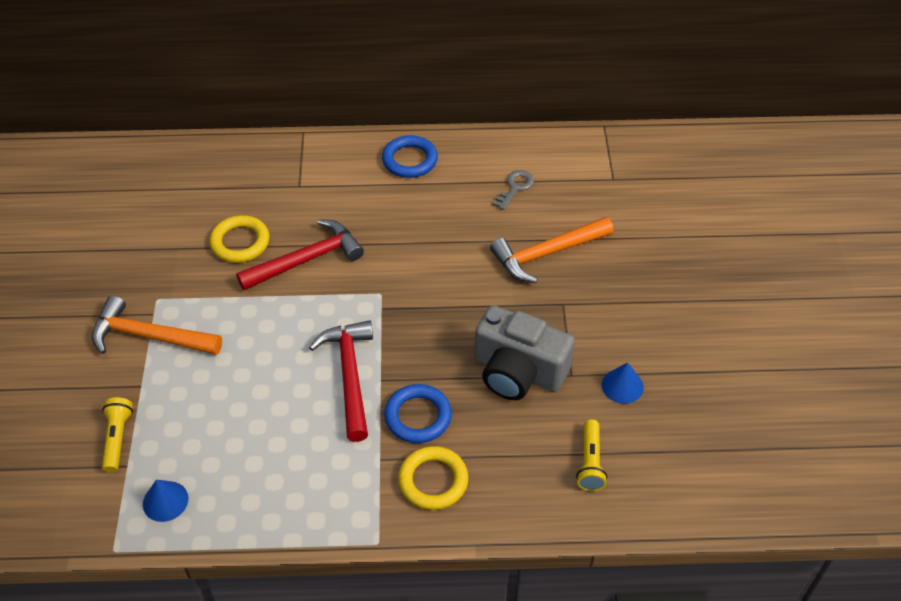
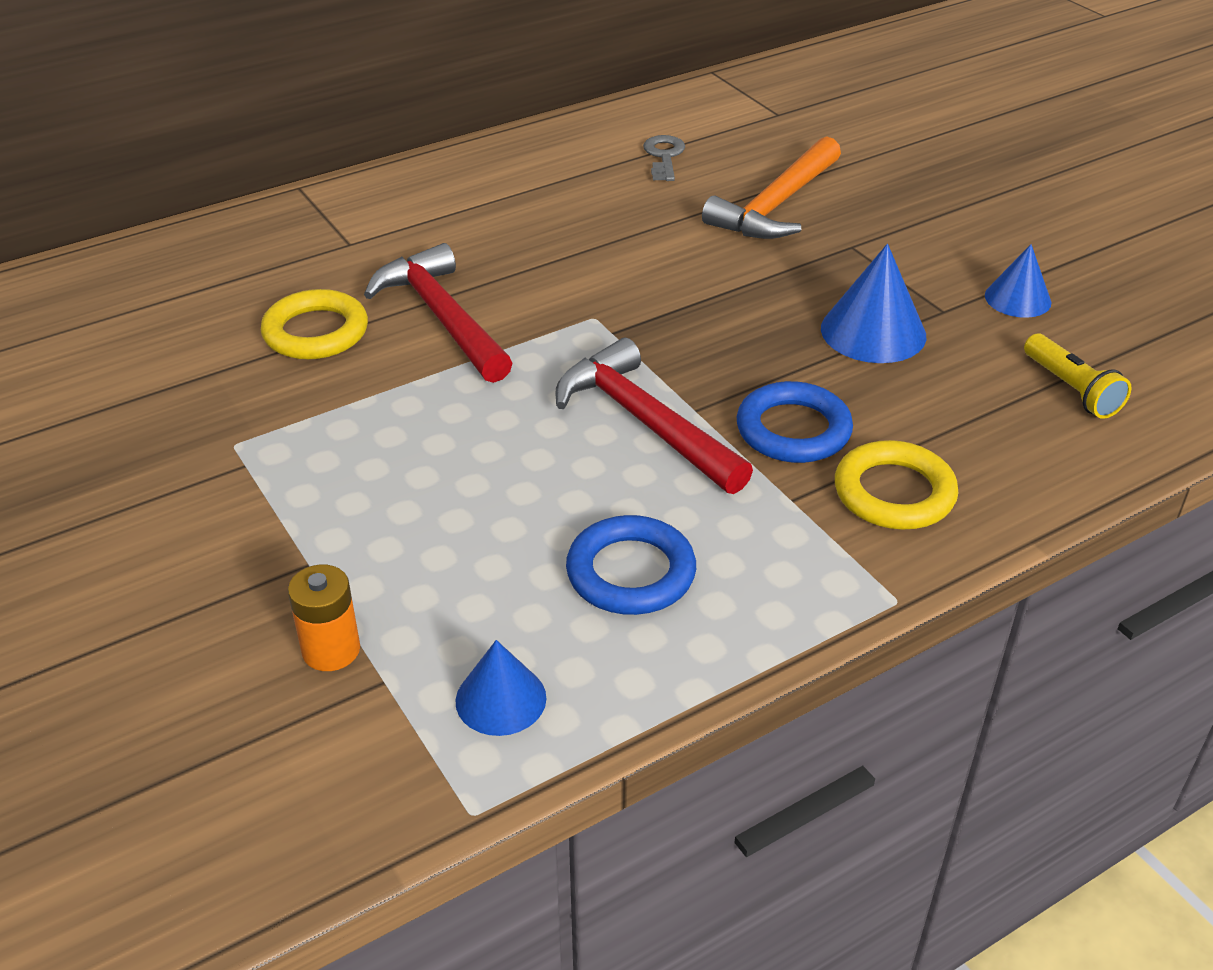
camera: 30 degrees left, 10 degrees down
orange hammer [92,296,222,355] -> none
yellow flashlight [102,397,133,472] -> orange battery [288,565,360,671]
red hammer [236,219,364,290] -> red hammer turned 60 degrees counterclockwise [364,243,512,383]
blue ring [382,135,438,178] -> blue ring moved to [566,515,696,615]
grey camera [474,305,575,400] -> blue cone [821,244,926,363]

